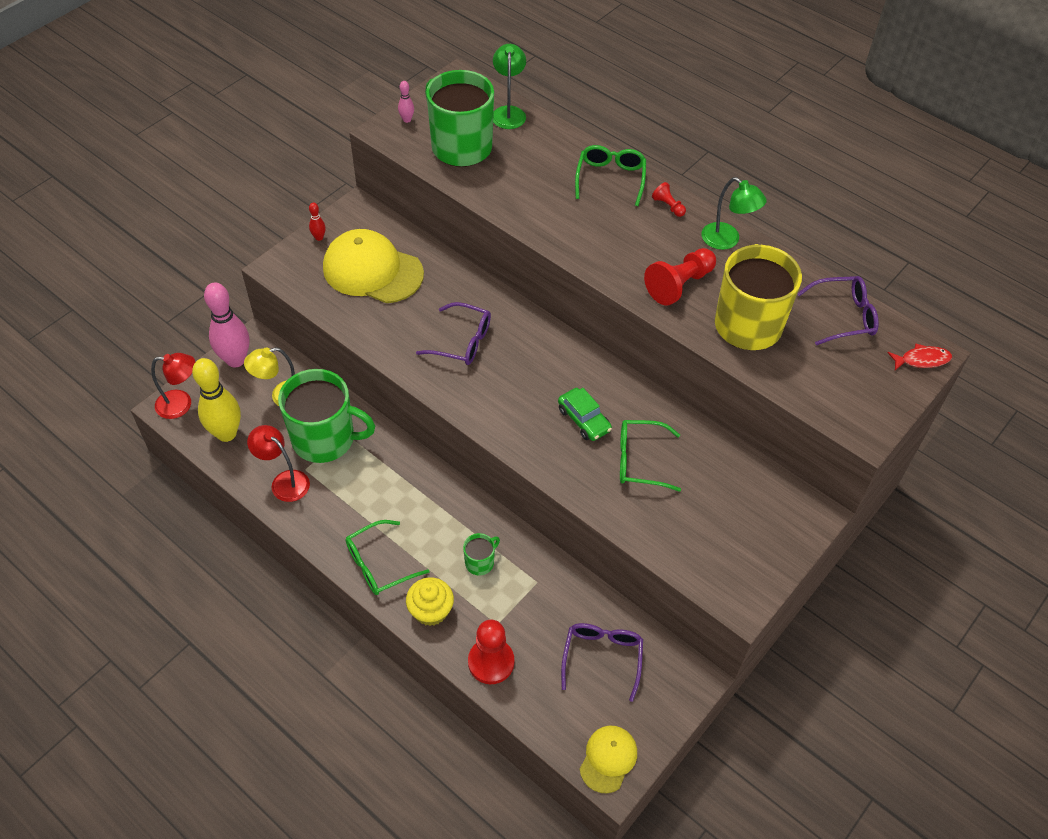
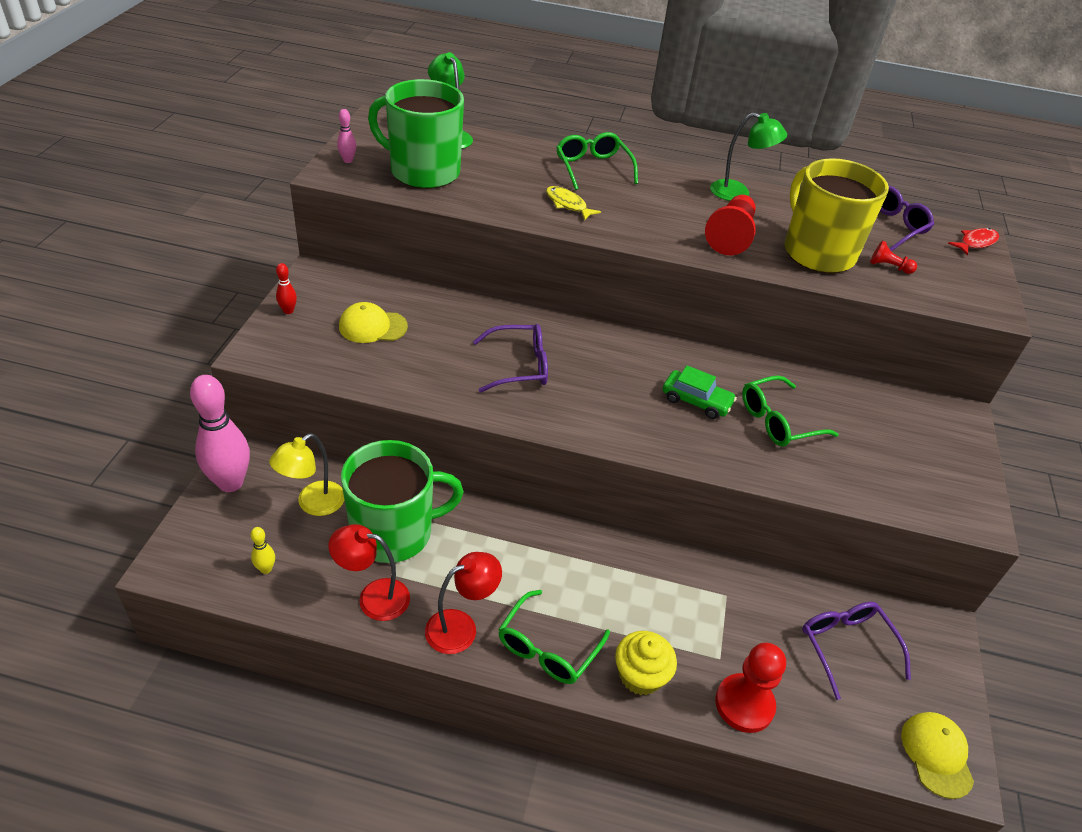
camera: 30 degrees left, 10 degrees down
red lamp [151,353,195,419] -> red lamp moved to [425,552,502,654]
yellow bowling pin [192,358,241,442] -> yellow bowling pin [251,527,275,574], size x0.42
yellow cap [323,229,424,303] -> yellow cap [339,302,408,343], size x0.54
green mug [463,533,500,575] -> none
red pawn [652,182,686,217] -> red pawn moved to [870,240,917,274]
none -> yellow fish [546,186,601,220]

